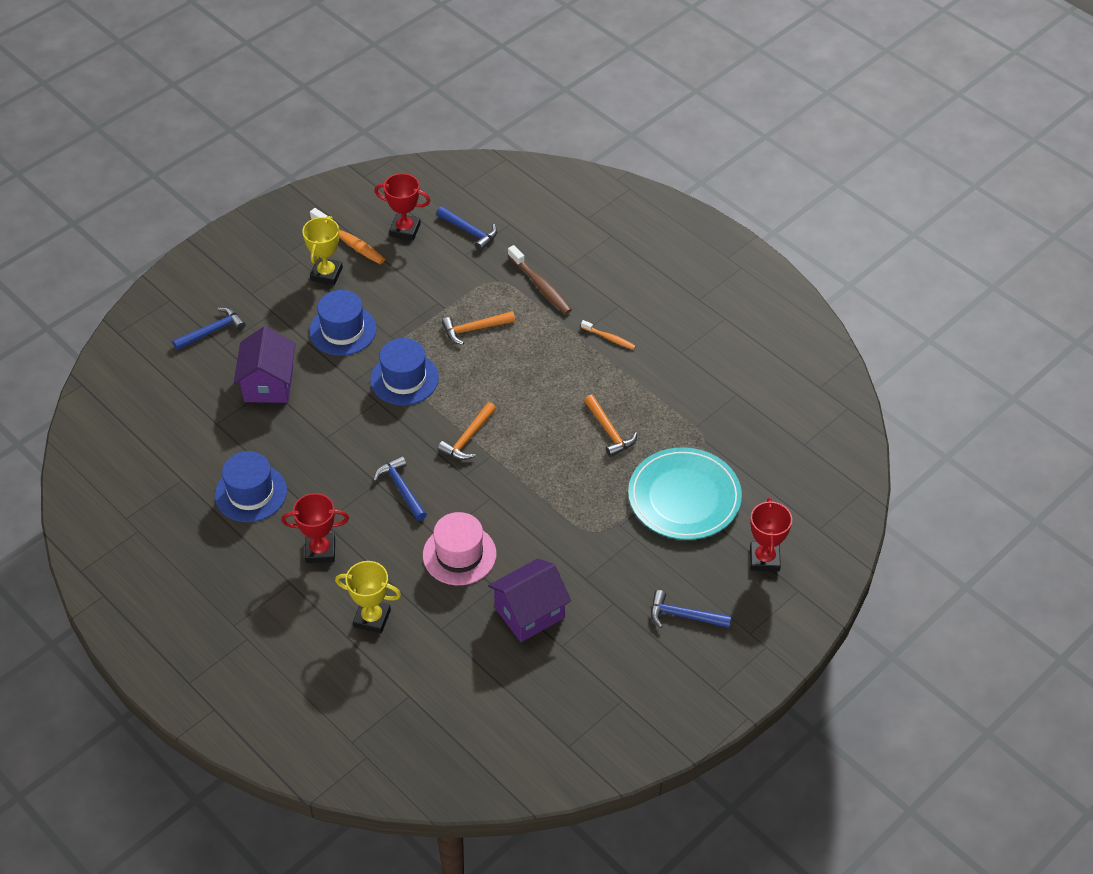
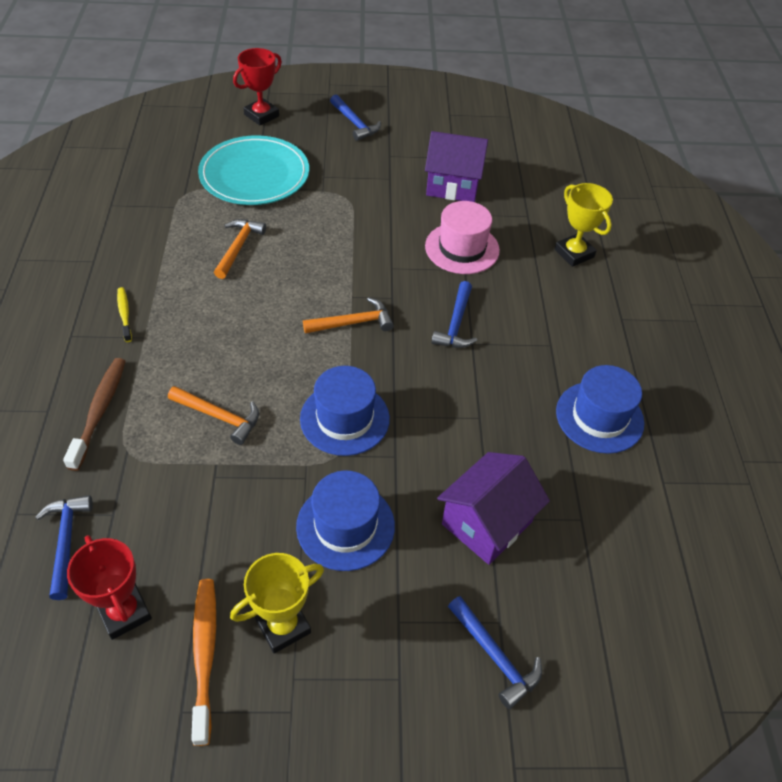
camera: 140 degrees left, 0 degrees up
blue hammer [172,307,246,350] -> blue hammer turned 135 degrees counterclockwise [448,596,542,709]
red trophy [281,493,349,563] -> none
orange toothbrush [581,320,636,350] -> yellow toothbrush [117,287,132,342]

